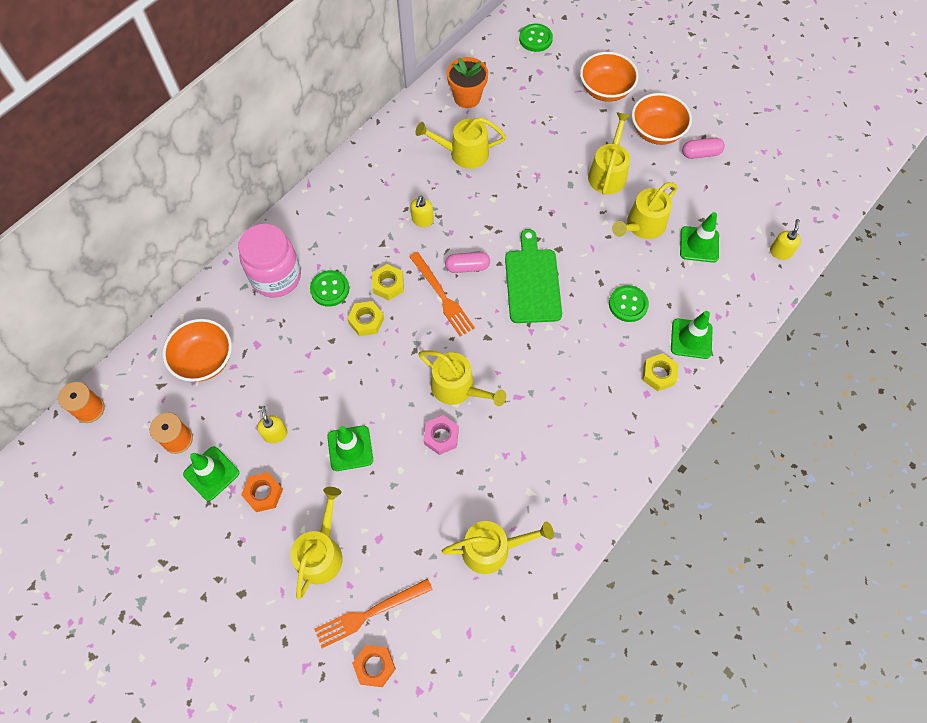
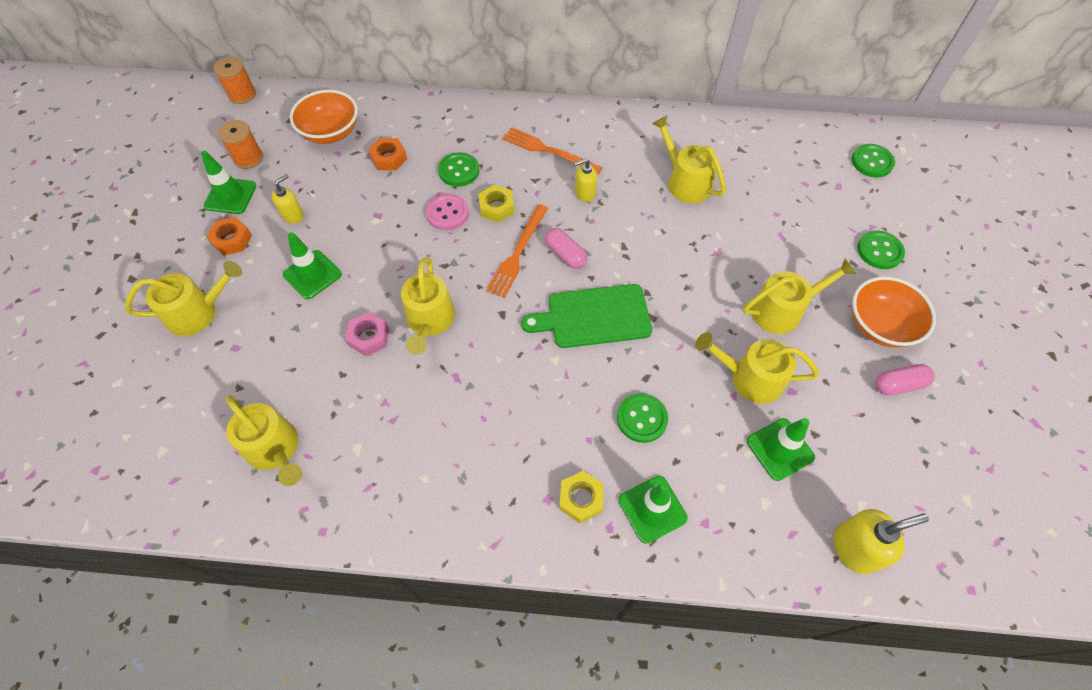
camera: 55 degrees right, 5 degrees down
pink jar [238,224,301,297] -> none
orange fork [314,578,433,648] -> orange fork moved to [503,127,603,175]
yellow nut [347,301,384,336] -> pink button [426,194,469,230]
orange nut [352,645,396,687] -> orange nut moved to [368,138,407,171]
orange flower pot [447,57,488,108] -> none
green cutting board [505,229,562,323] -> green cutting board turned 150 degrees counterclockwise [521,284,652,348]
orange bowl [580,52,639,102] -> green button [857,231,905,269]
pink capsule [682,138,725,159] -> pink capsule turned 60 degrees counterclockwise [875,364,935,396]
yellow soap dispenser [770,219,801,260] -> yellow soap dispenser [834,509,929,575], size x1.56

